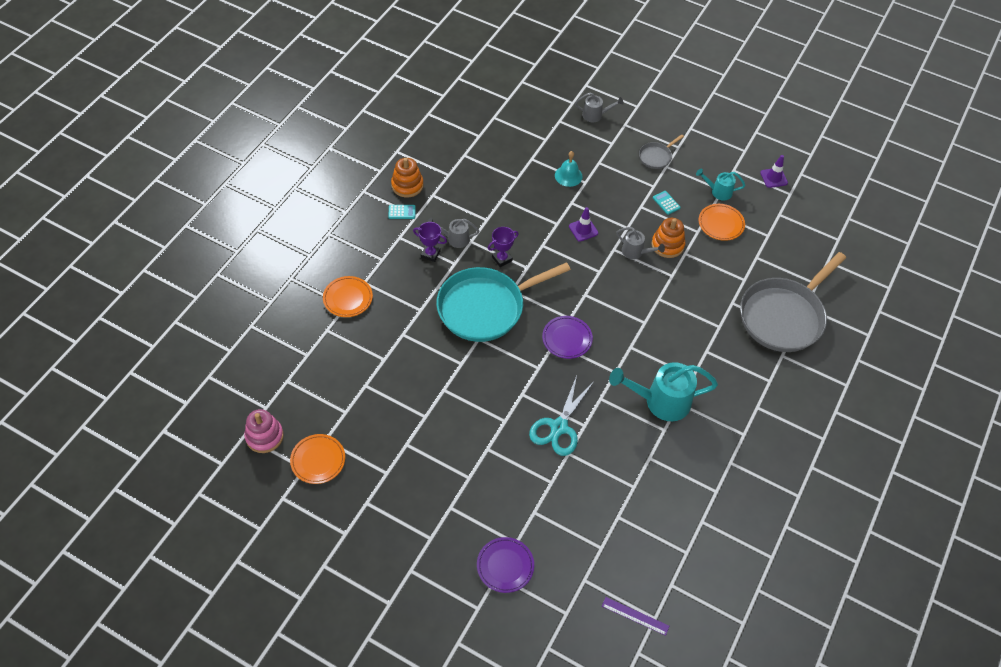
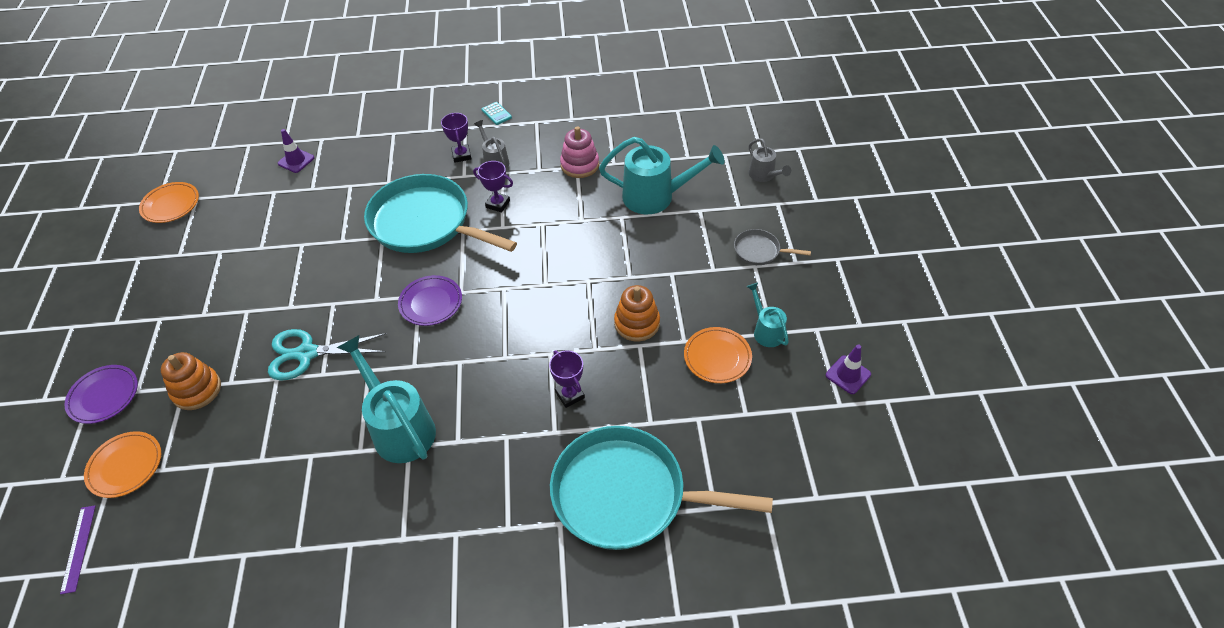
camera: 60 degrees right, 5 degrees down
pink stacking toy [244,409,284,453] -> pink stacking toy moved to [560,126,599,178]
orange plate [323,276,373,317] -> orange plate moved to [84,431,161,498]
orange stacking toy [391,158,423,197] -> orange stacking toy moved to [161,352,221,410]
turquoise bell [555,151,583,187] -> turquoise watering can [599,137,724,214]
purple traffic cone [569,207,598,242] -> purple traffic cone moved to [278,129,314,173]
grey watering can [616,227,665,259] -> none
turquoise calculator [653,191,681,215] -> none
grey pan [740,252,846,352] -> turquoise pan [550,426,773,550]
none -> purple trophy [549,350,585,408]

